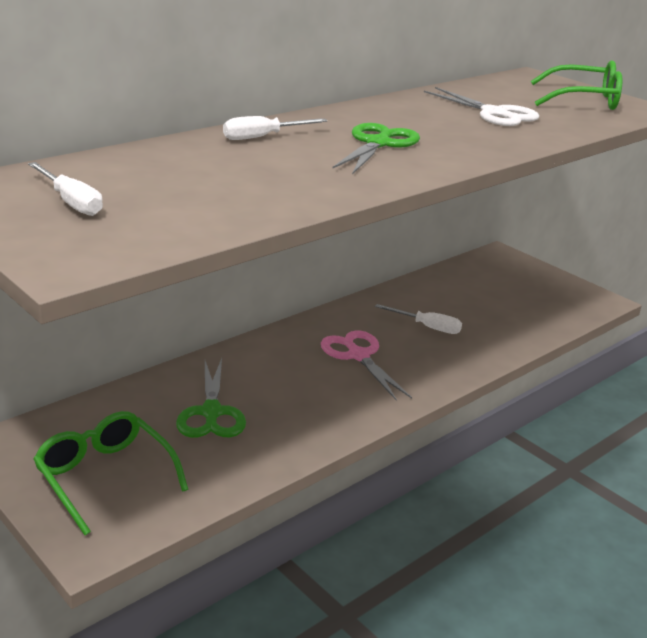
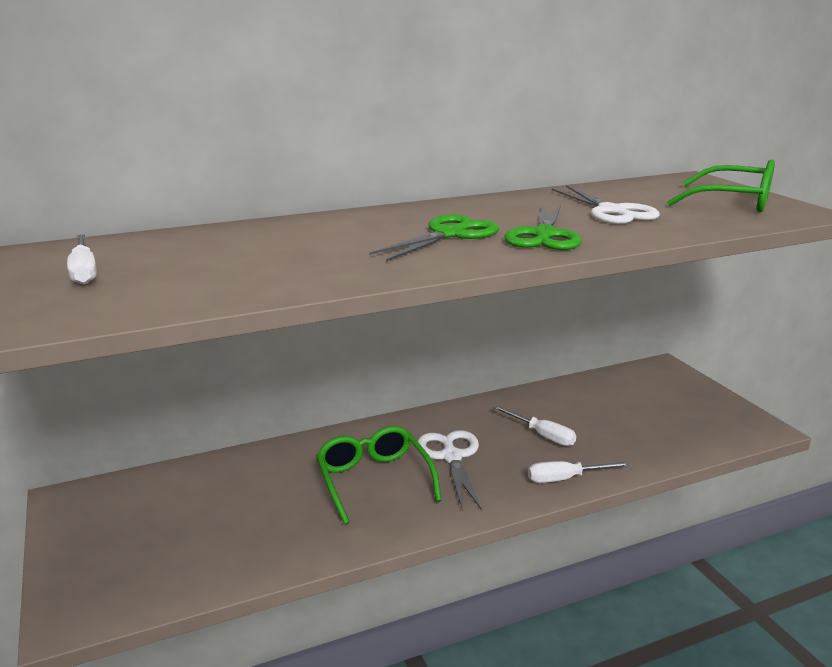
camera: 20 degrees right, 5 degrees down
green glasses [33,411,189,535] -> green glasses moved to [316,426,442,525]
green scissors [176,358,246,438] -> green scissors moved to [505,205,582,250]
white screwdriver [223,116,328,140] -> white screwdriver moved to [528,461,631,483]
pink scissors [321,331,412,401] -> white scissors [418,430,482,511]

